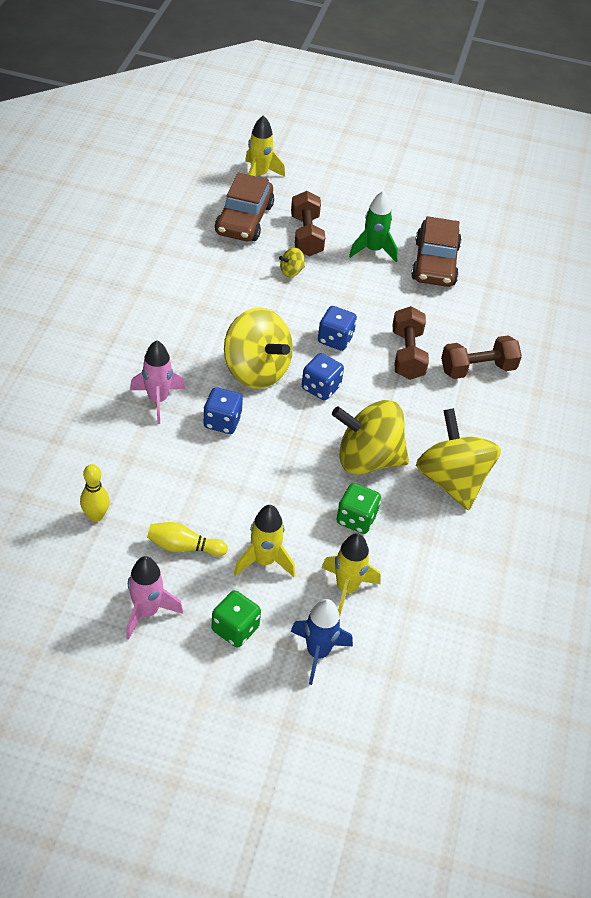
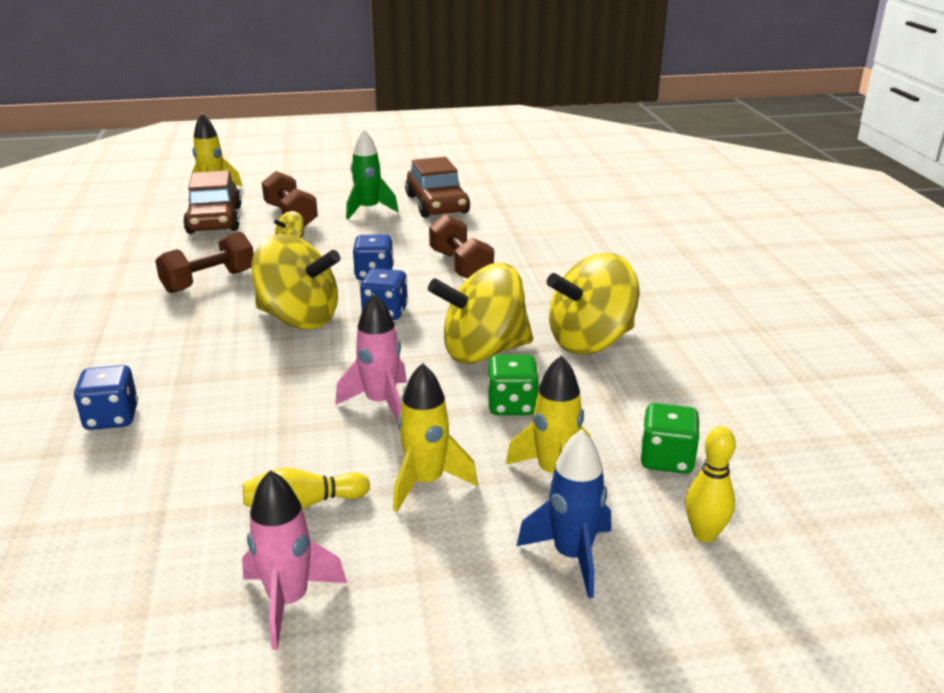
camera: 20 degrees left, 20 degrees down
yellow bowling pin [80,464,110,522] -> yellow bowling pin moved to [685,426,736,542]
pink rocket [130,340,185,424] -> pink rocket moved to [335,293,407,422]
blue dice [203,387,243,434] -> blue dice moved to [74,365,138,430]
green dice [212,590,261,647] -> green dice moved to [640,403,700,474]
yellow spinning top [416,408,501,510] -> yellow spinning top turned 75 degrees counterclockwise [547,253,639,355]
brown dumbbell [441,335,522,379] -> brown dumbbell moved to [155,232,254,293]

